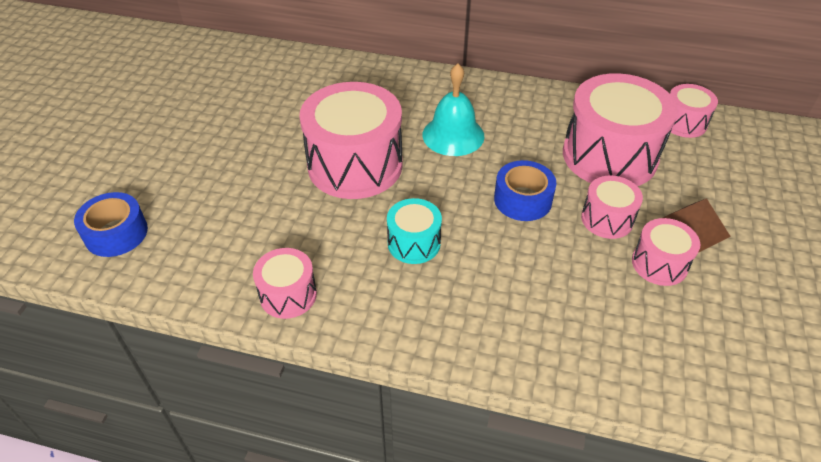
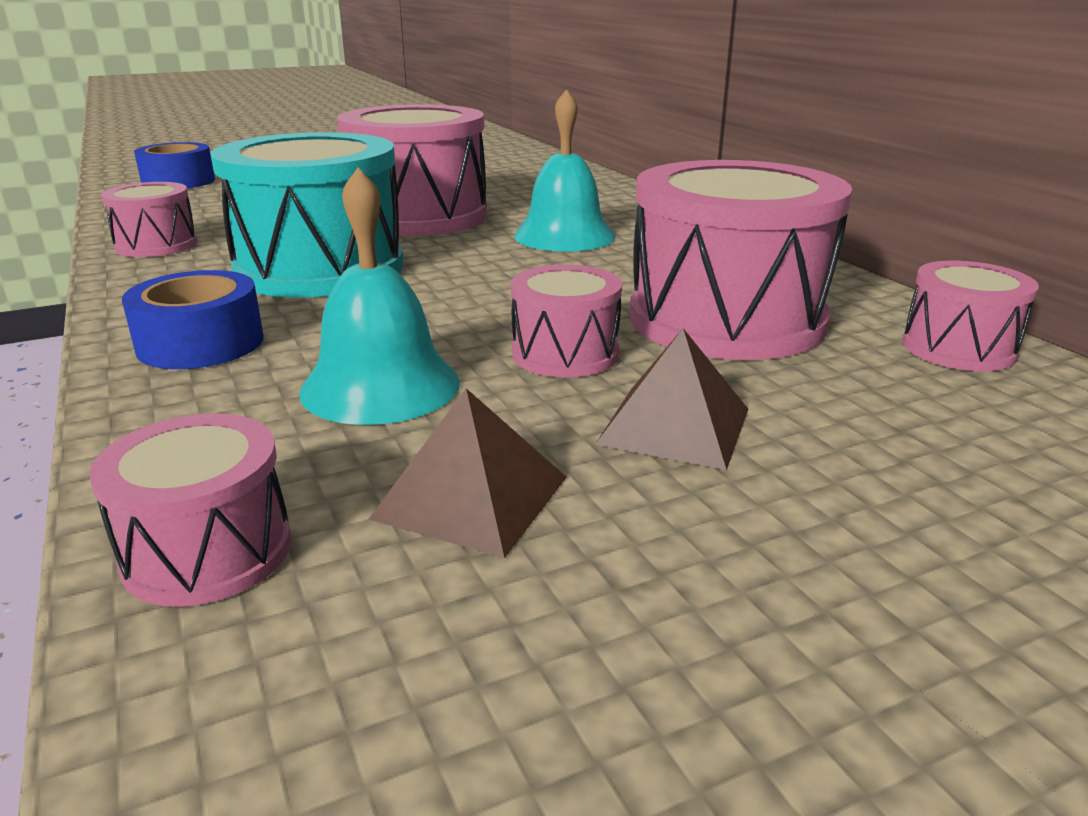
camera: 50 degrees right, 20 degrees down
turquoise drum [387,198,442,264] -> turquoise drum [210,132,404,298], size x1.99
blue tape [494,160,556,221] -> blue tape moved to [122,270,264,369]
pink drum [632,218,701,286] -> pink drum moved to [89,413,292,607]
none -> turquoise bell [300,167,460,425]
none -> brown pyramid [369,388,567,558]

